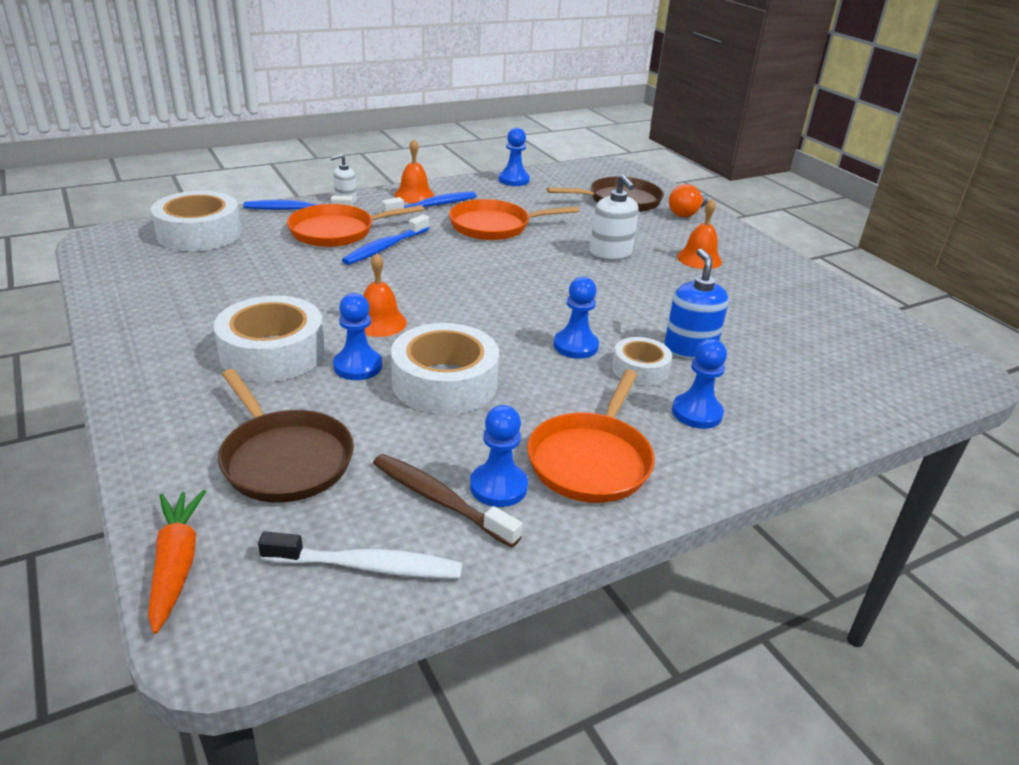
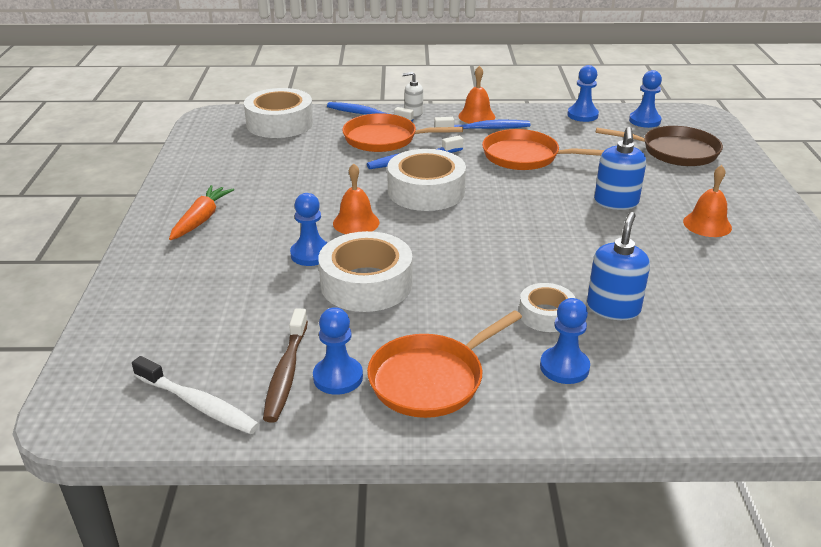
camera: 30 degrees right, 0 degrees up
orange carrot [148,490,207,634] -> orange carrot moved to [169,185,234,240]
white tape [214,296,325,382] -> white tape moved to [387,149,466,211]
brown pan [218,369,354,503] -> none
brown toothbrush [373,454,522,547] -> brown toothbrush turned 150 degrees counterclockwise [263,308,308,423]
blue pawn [554,277,599,359] -> blue pawn moved to [629,70,662,128]
white soap dispenser [590,174,639,261] -> blue soap dispenser [594,127,646,210]
orange light bulb [669,184,708,217] -> none

